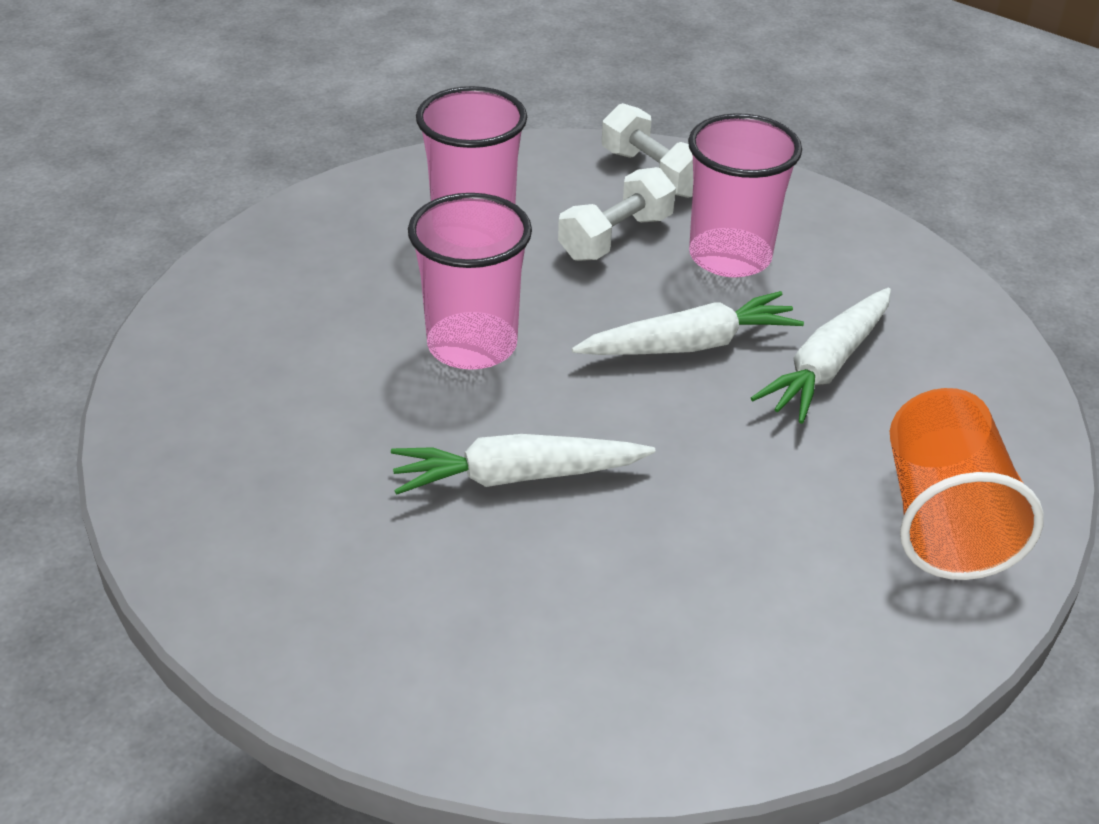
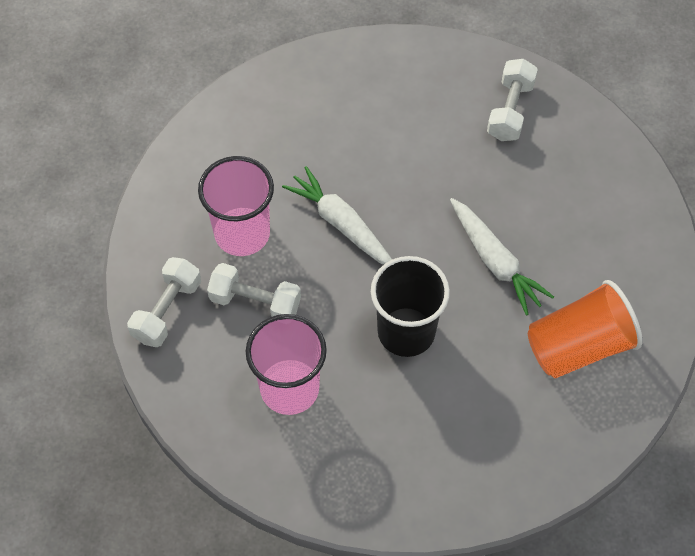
camera: 115 degrees left, 20 degrees up
pink cup [408,193,532,370] -> black cup [371,256,450,357]
white carrot [751,287,891,424] -> none
orange cup [890,388,1044,580] -> orange cup moved to [528,280,643,378]
none -> white dumbbell [487,59,538,141]

